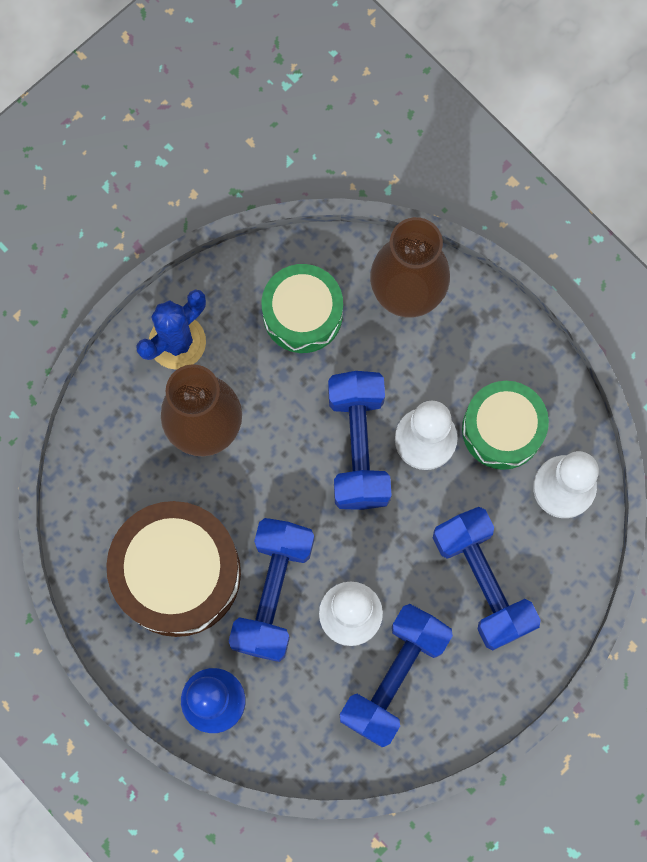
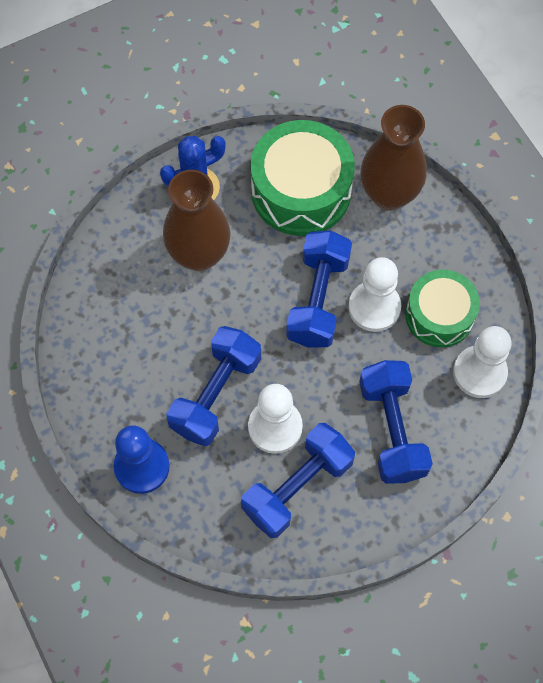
camera: 15 degrees right, 10 degrees down
brown drum [106,501,241,637] -> none
green drum [262,264,343,353] -> green drum [251,120,355,236], size x1.53

